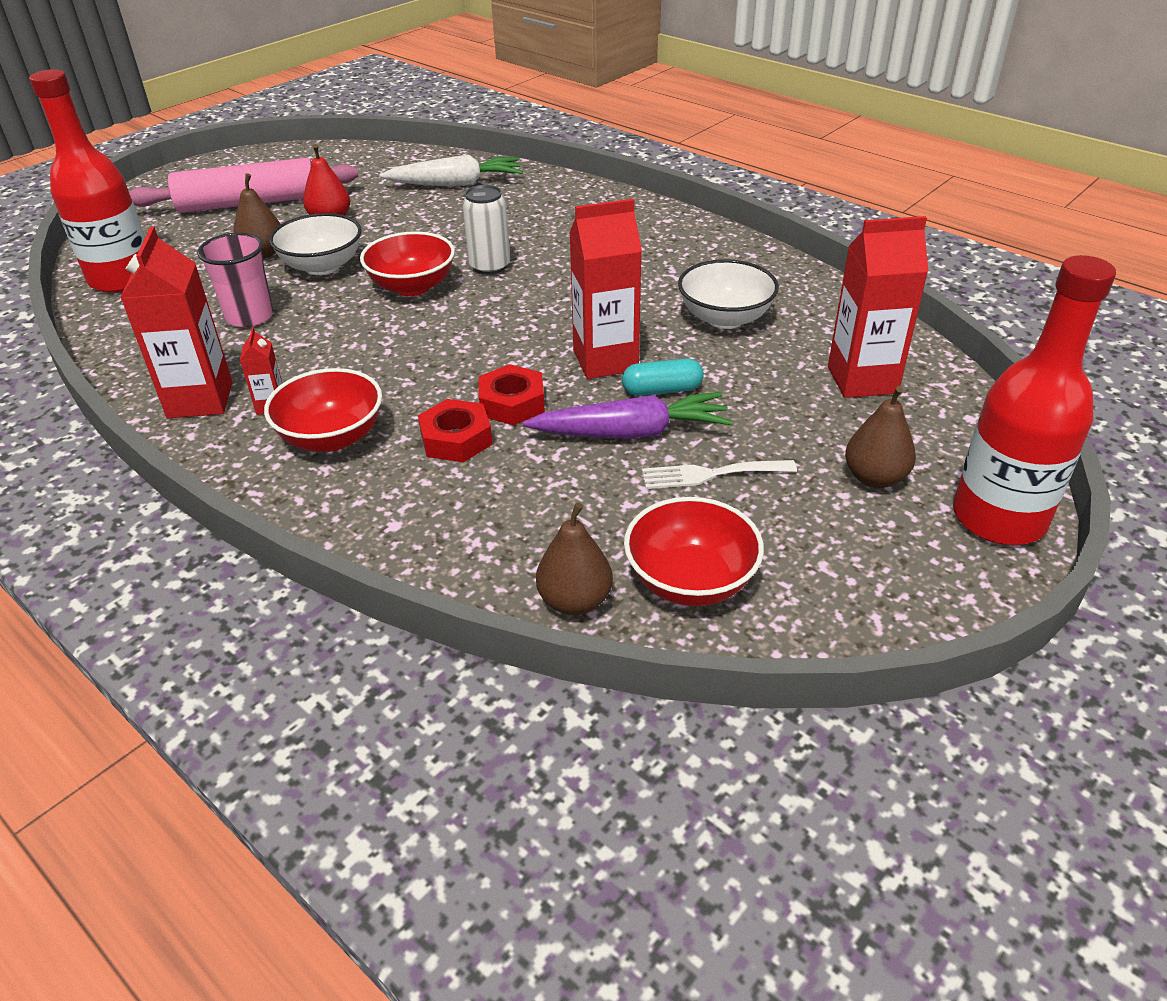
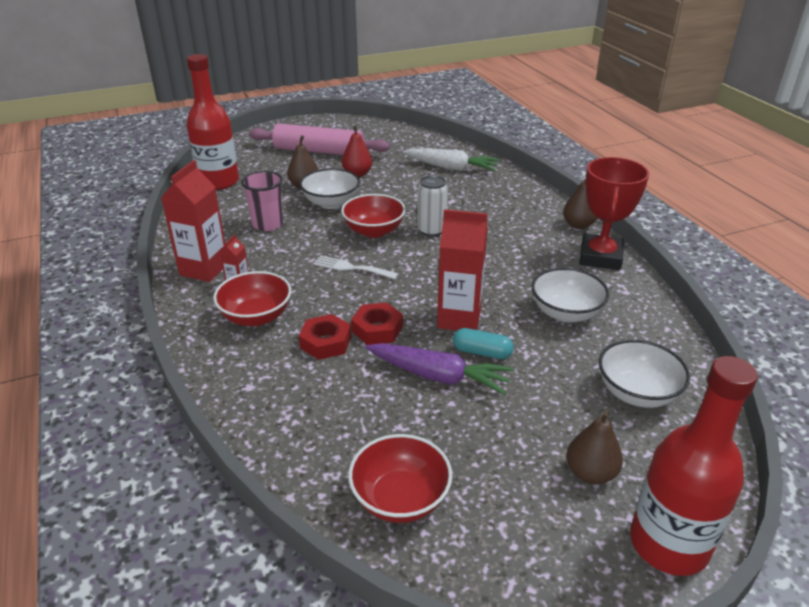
camera: 25 degrees right, 5 degrees down
brown pear [536,502,613,615] -> brown pear moved to [563,181,598,229]
white fork [642,460,797,489] -> white fork moved to [313,255,399,279]
red carton [828,216,928,398] -> white bowl [599,340,690,408]
none -> red trophy [579,157,650,270]

